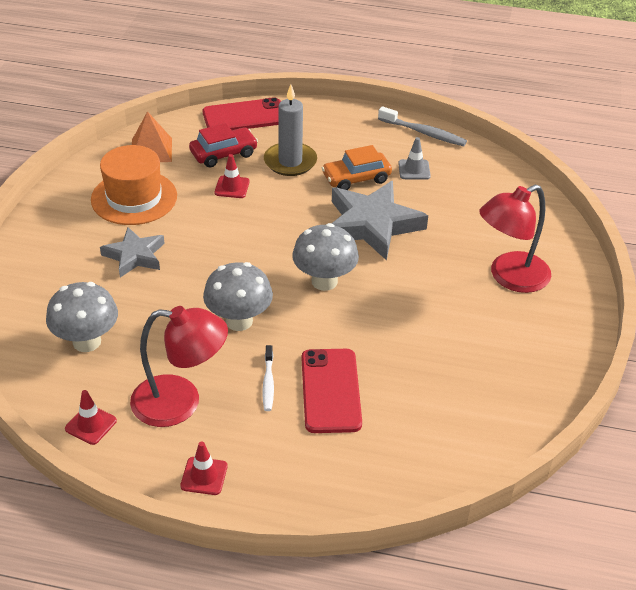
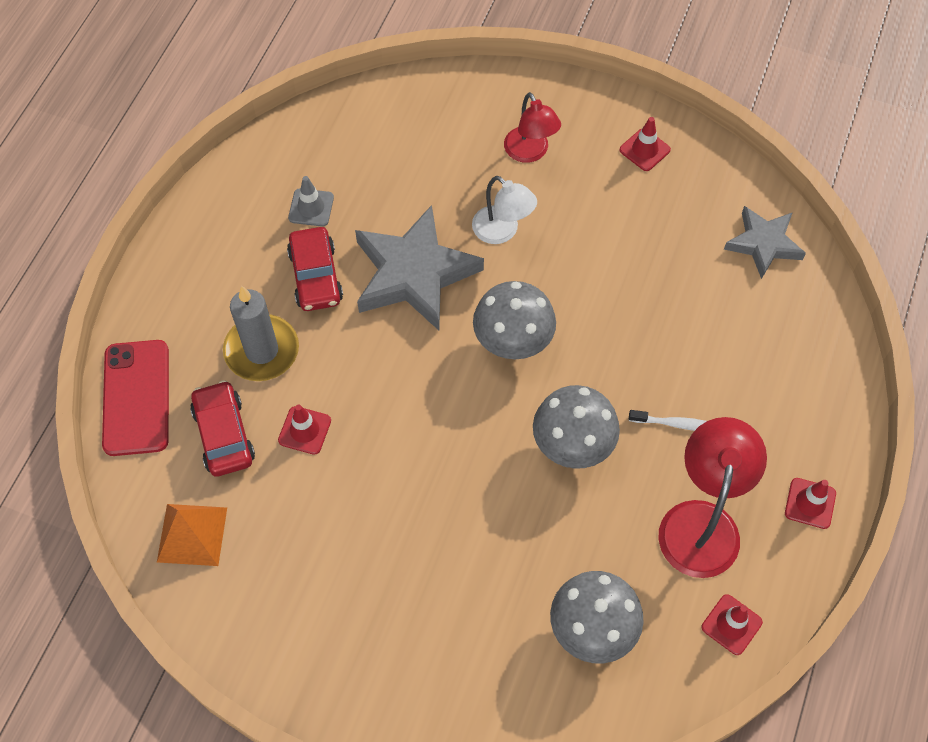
camera: 80 degrees left, 20 degrees up
orange hat [91,145,177,225] -> none
grey star [100,227,165,277] -> grey star moved to [724,206,806,279]
red phone [302,349,362,433] -> none
orange car [322,145,392,190] -> red car [287,227,343,311]
grey toothbrush [378,106,467,146] -> none
red lamp [479,184,551,293] -> red lamp [504,92,561,163], size x0.64
none -> white lamp [472,176,537,244]
none -> red traffic cone [619,117,671,171]

